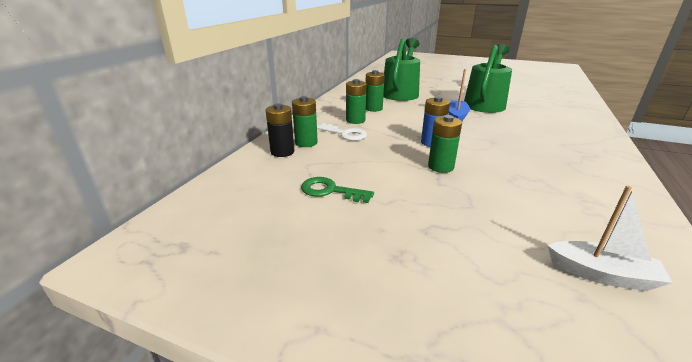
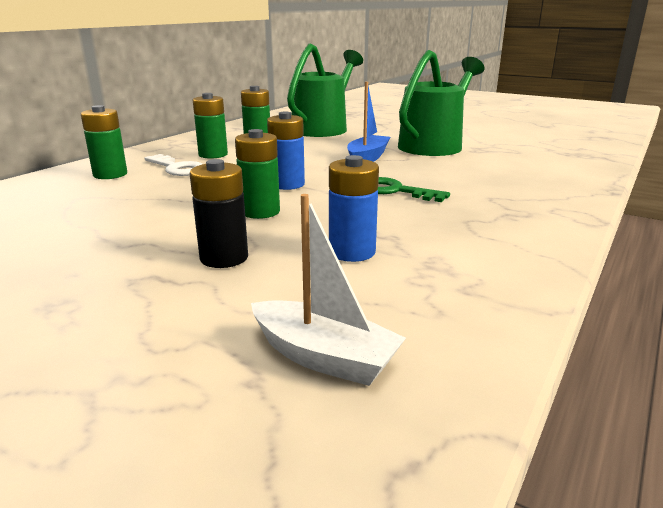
camera: 10 degrees right, 5 degrees down
black battery [265,103,294,157] -> black battery moved to [189,159,248,268]
green key [301,177,374,203] -> green key moved to [377,177,450,202]
none -> blue battery [329,155,379,262]

